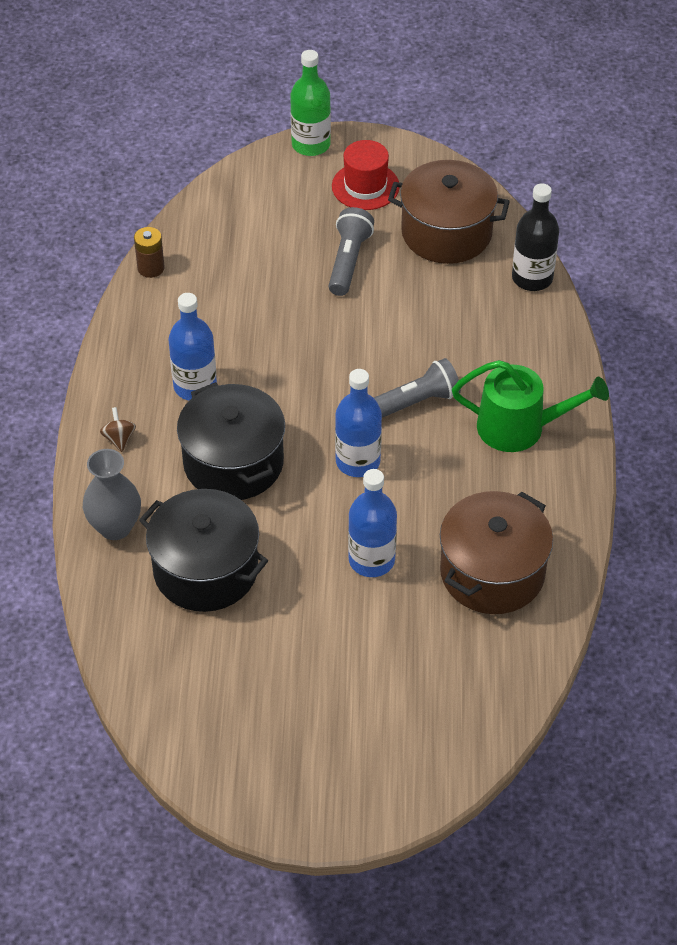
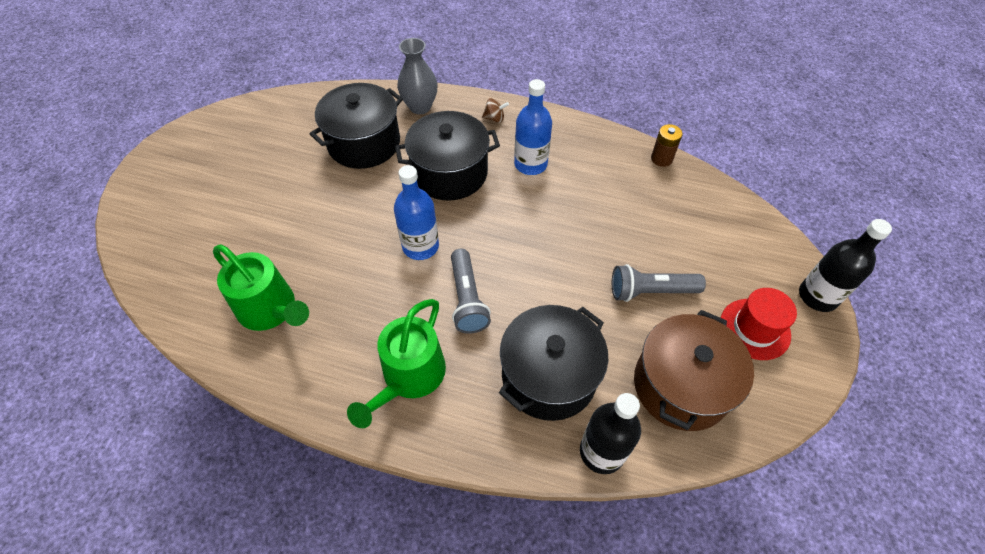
camera: 105 degrees right, 5 degrees up
green bottle [290,50,331,156] -> black bottle [799,219,892,312]
grey flashlight [328,207,374,296] -> grey flashlight turned 150 degrees clockwise [612,264,706,302]
blue bottle [348,469,397,577] -> none
brown pot [440,491,553,614] -> green watering can [213,245,309,331]
none -> black pot [499,305,608,421]

